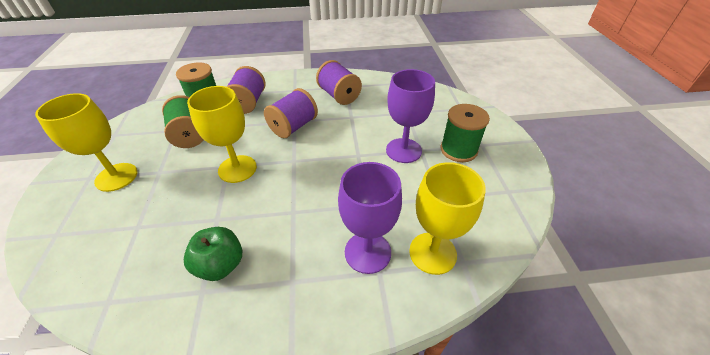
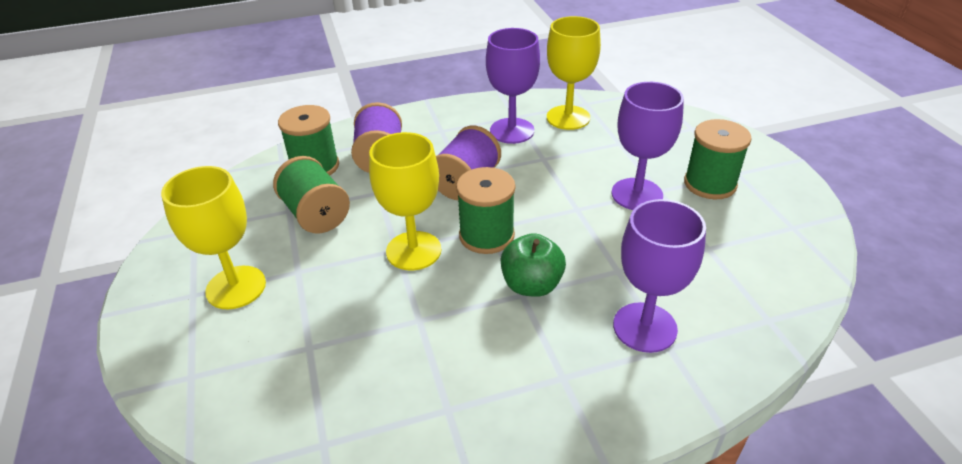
camera: 10 degrees left, 5 degrees down
green apple [184,227,242,281] -> green apple moved to [501,233,566,297]
purple spool [316,60,362,105] -> purple goblet [486,28,540,144]
yellow goblet [409,162,486,275] -> yellow goblet moved to [547,16,601,130]
none -> green spool [456,167,516,254]

